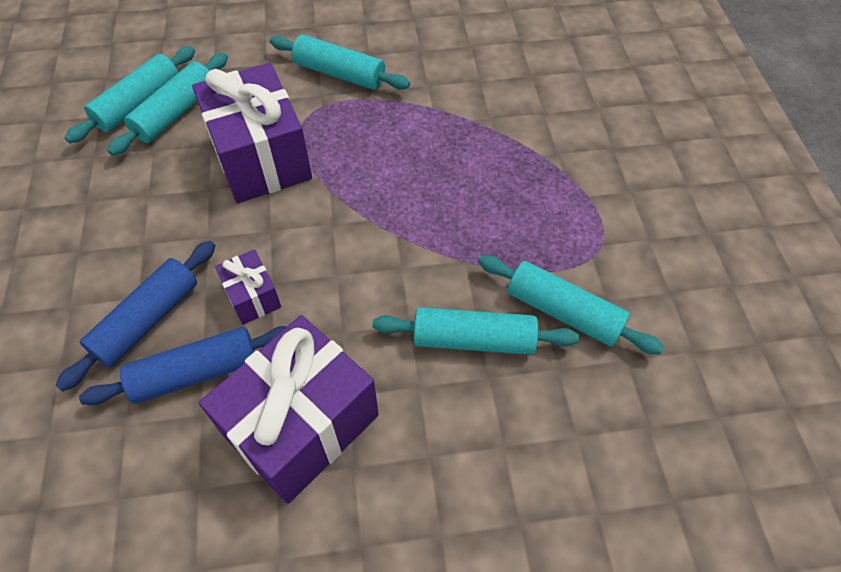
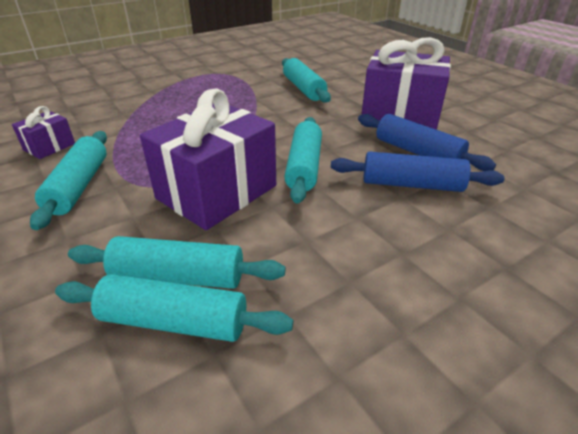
camera: 115 degrees left, 20 degrees down
purple gift [215,249,281,325] -> purple gift moved to [12,106,75,159]
turquoise rolling pin [478,255,664,355] -> turquoise rolling pin moved to [284,117,322,204]

